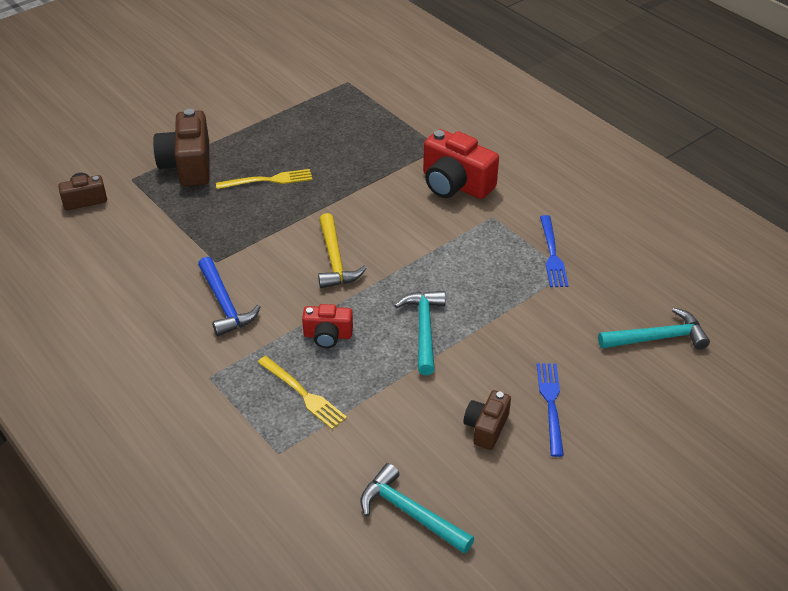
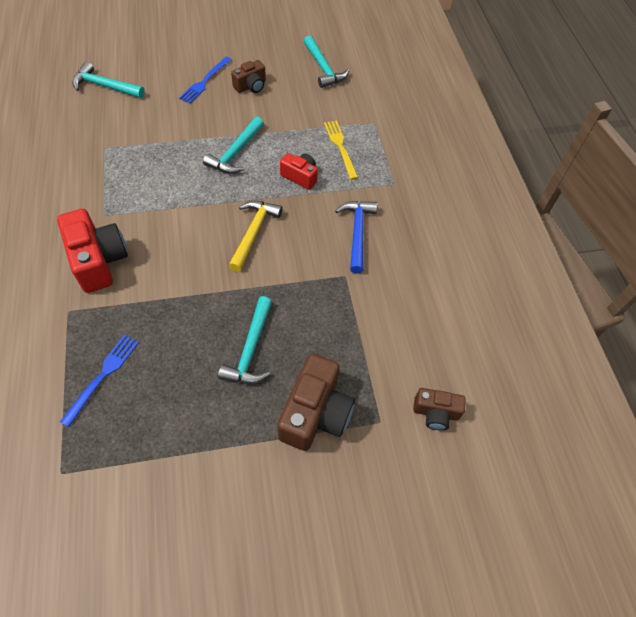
camera: 155 degrees left, 15 degrees up
yellow fork [216,169,312,189] -> turquoise hammer [218,296,272,384]
blue fork [540,215,568,287] -> blue fork moved to [60,335,139,427]

